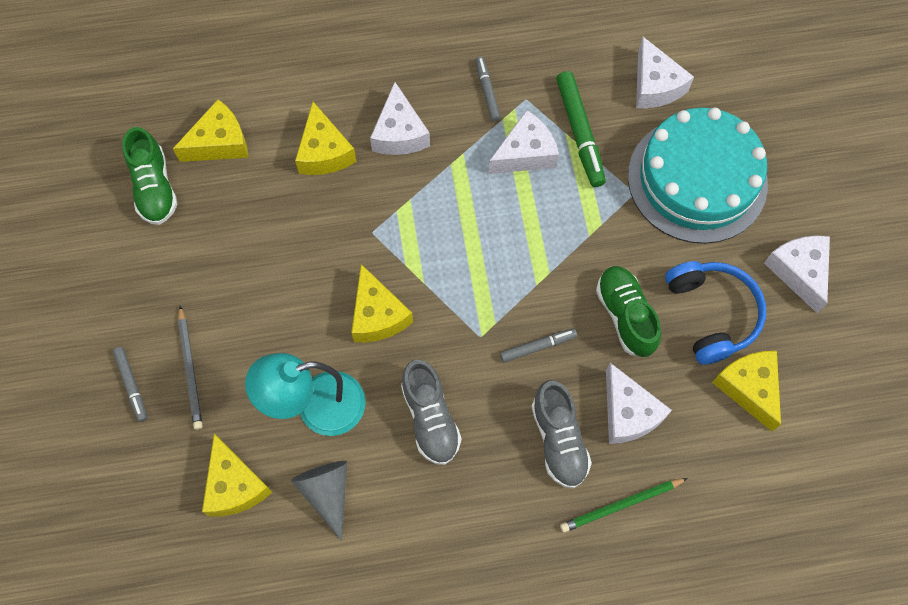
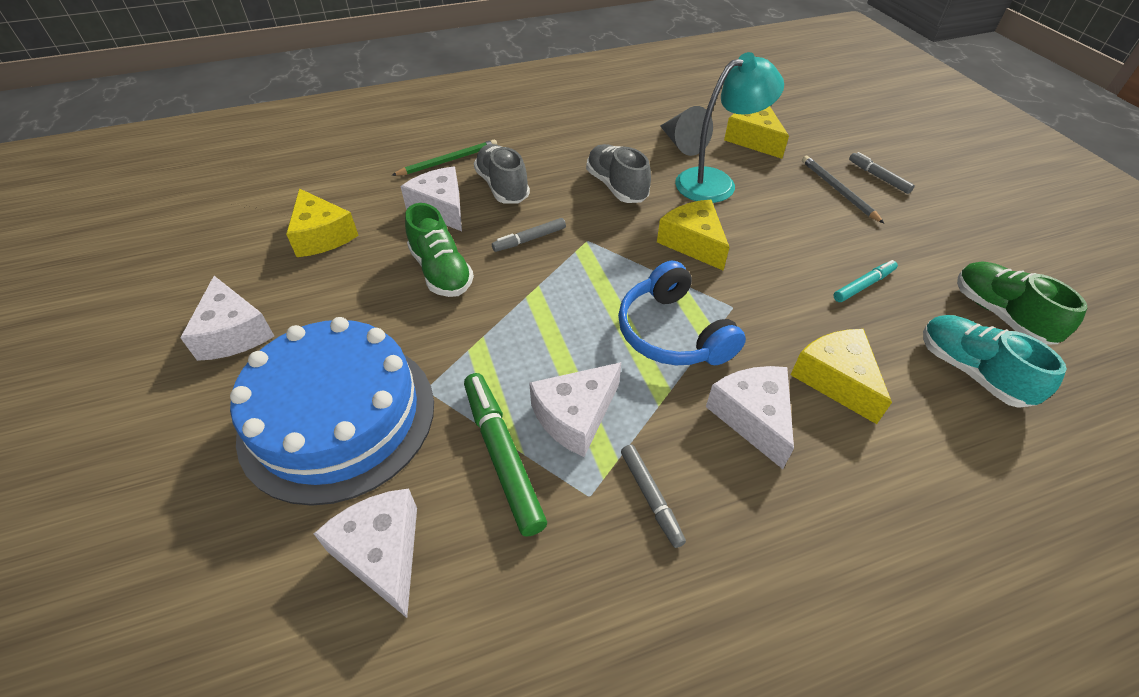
camera: 170 degrees right, 20 degrees down
yellow cheese [173,99,248,162] -> turquoise shoe [923,315,1067,408]
turquoise cake [628,108,768,244] -> blue cake [230,317,434,506]
blue headphones [665,261,766,365] -> blue headphones moved to [618,261,746,365]
none -> turquoise marker [833,260,898,302]

